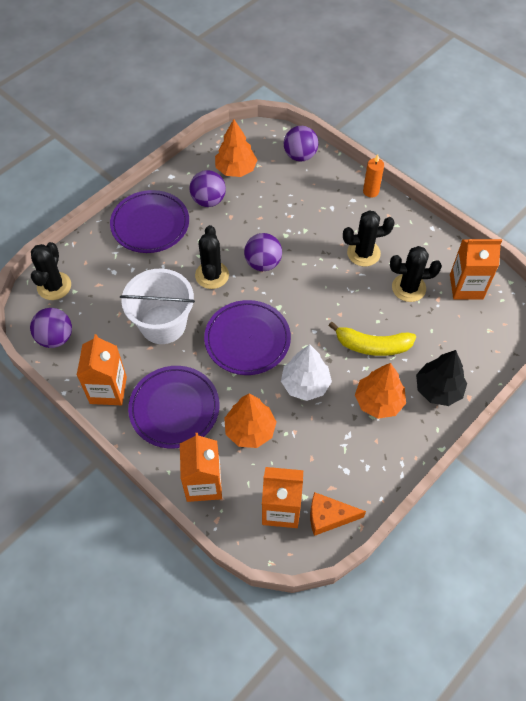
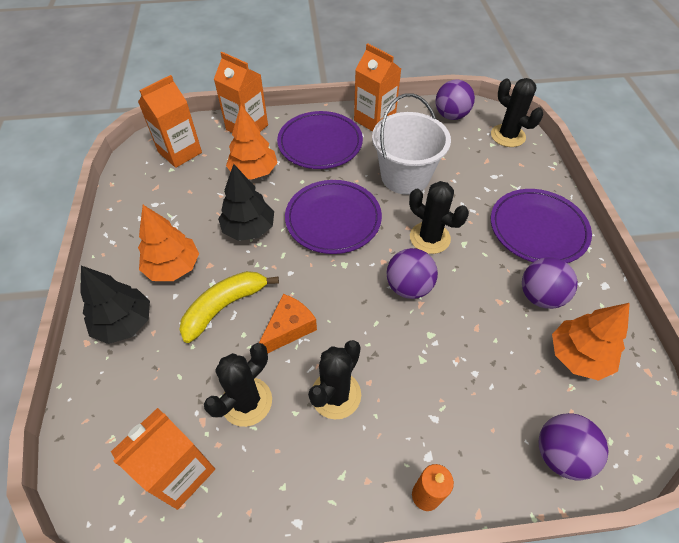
camera: 130 degrees right, 5 degrees down
white tree [281,344,332,401] -> black tree [218,164,274,241]
orange cheese [310,492,366,536] -> orange cheese moved to [259,294,317,353]

